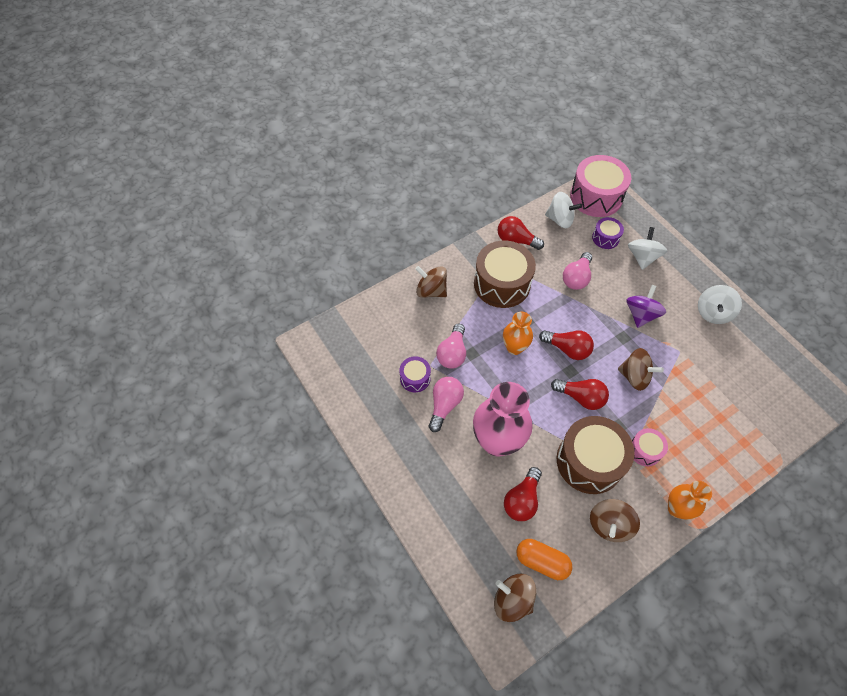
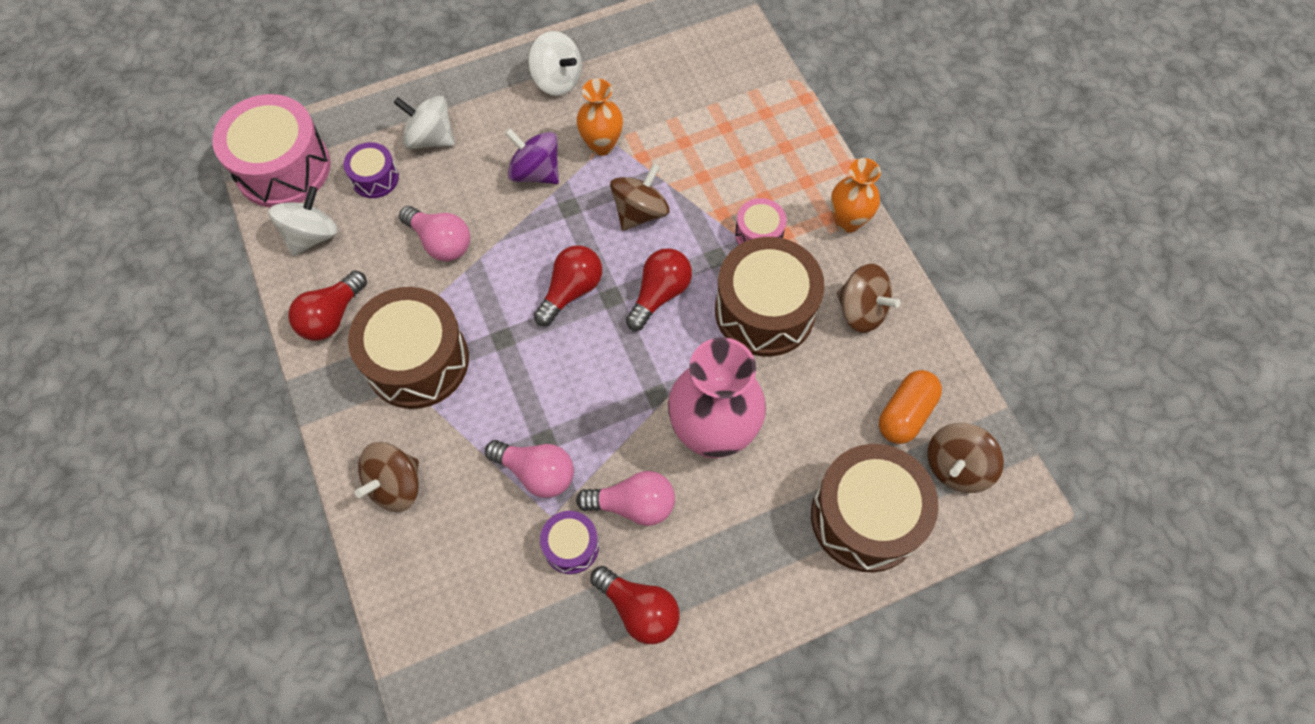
camera: 80 degrees left, 5 degrees up
pink light bulb [429,377,464,432] -> pink light bulb turned 150 degrees clockwise [576,471,675,526]
orange vase [503,312,533,355] -> orange vase moved to [576,78,623,156]
red light bulb [504,467,542,521] -> red light bulb moved to [590,566,679,644]
none -> brown drum [811,444,939,572]

